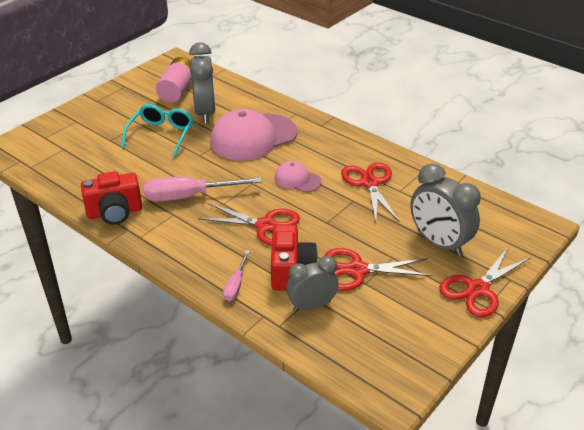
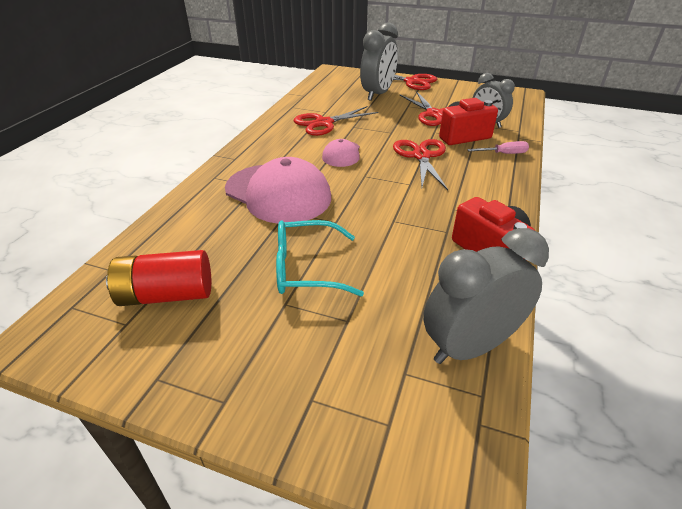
camera: 110 degrees left, 0 degrees up
pink screwdriver [144,177,262,201] -> none
pink battery [156,57,192,103] -> red battery [106,250,211,306]
grey clock [189,42,216,124] -> grey clock moved to [423,228,549,364]

